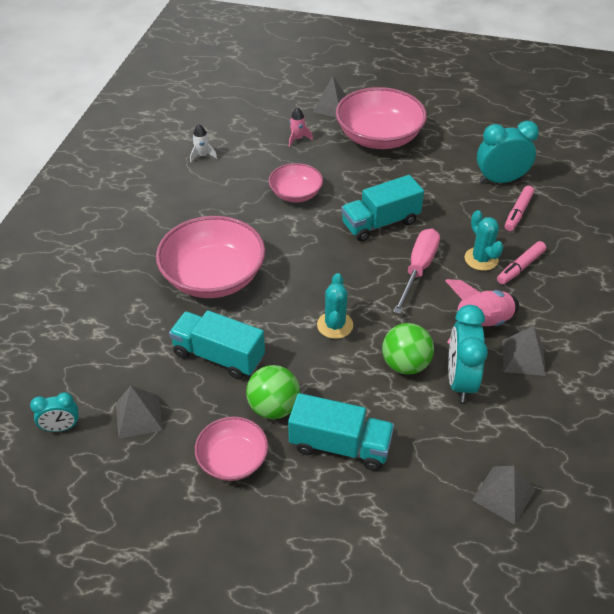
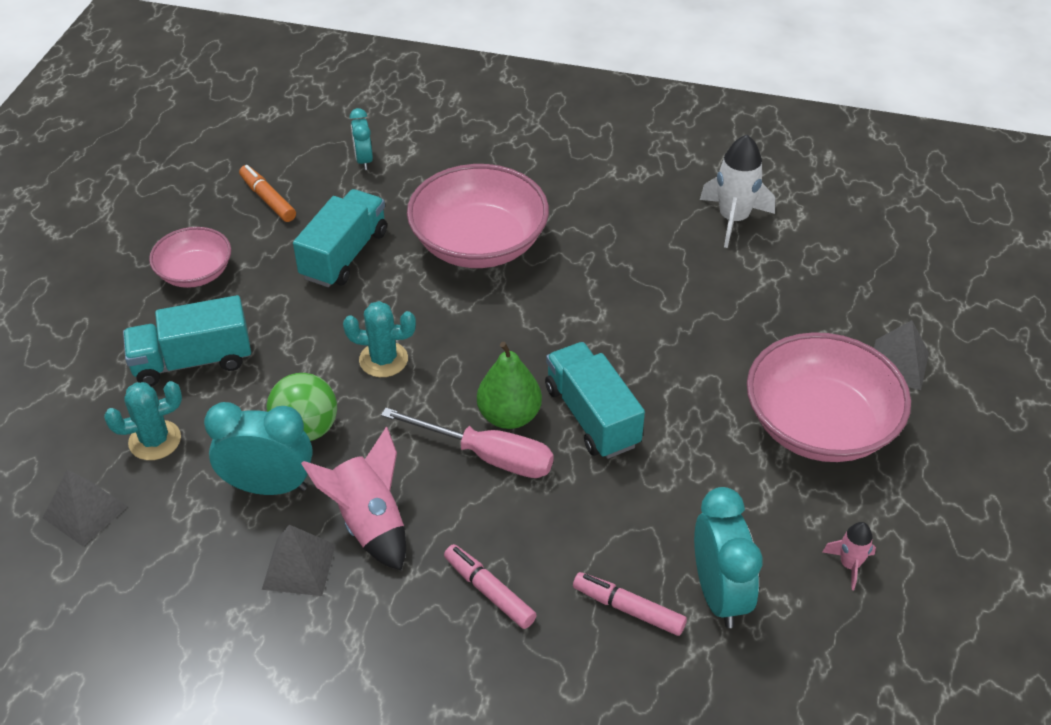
camera: 90 degrees right, 0 degrees up
turquoise clock [30,392,78,432] -> turquoise clock moved to [350,108,373,170]
grey pyramid [116,386,163,438] -> orange marker [239,165,296,222]
white rocket [190,124,217,163] -> white rocket [700,135,775,248], size x1.86
green ball [246,365,300,419] -> none
pink bowl [269,163,323,202] -> none
turquoise truck [288,393,394,471] -> turquoise truck turned 60 degrees clockwise [123,295,251,386]
pink rocket [289,107,313,147] -> pink rocket moved to [823,522,876,590]
turquoise cactus [465,210,503,271] -> turquoise cactus moved to [104,381,182,460]
none -> green pear [477,342,542,429]

